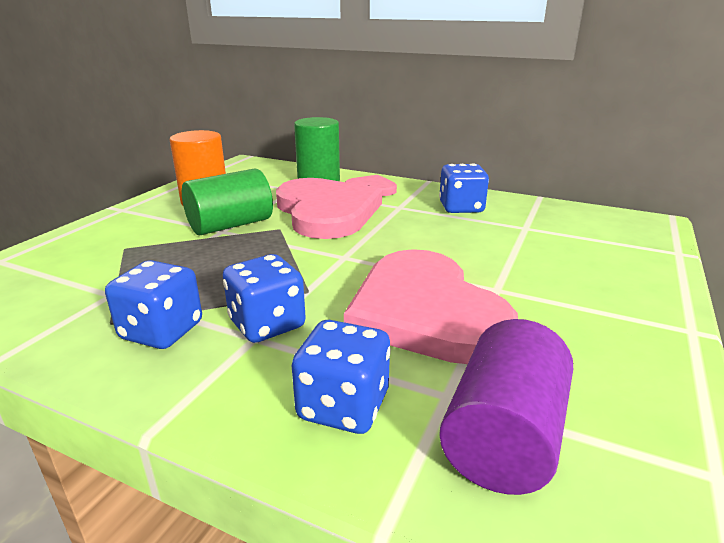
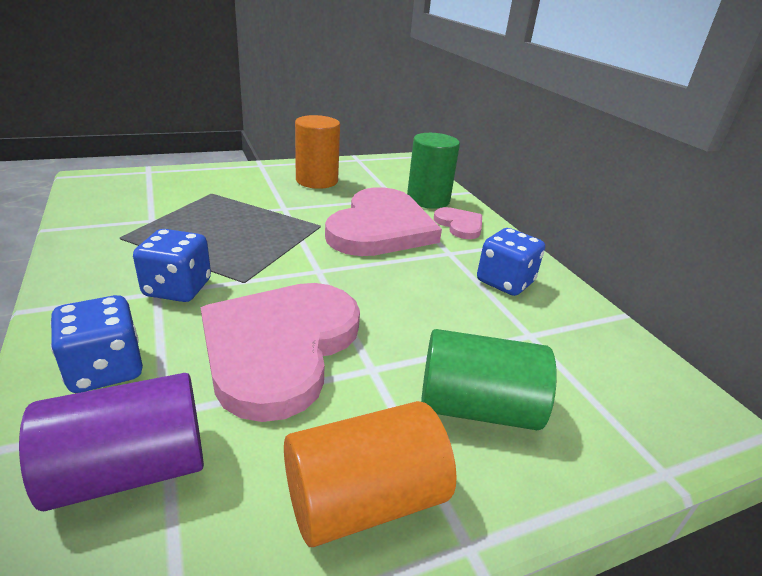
camera: 40 degrees right, 5 degrees up
blue dice [105,260,202,349] -> none
green cylinder [182,169,273,235] -> green cylinder moved to [421,329,557,430]
none -> orange cylinder [284,401,457,547]

